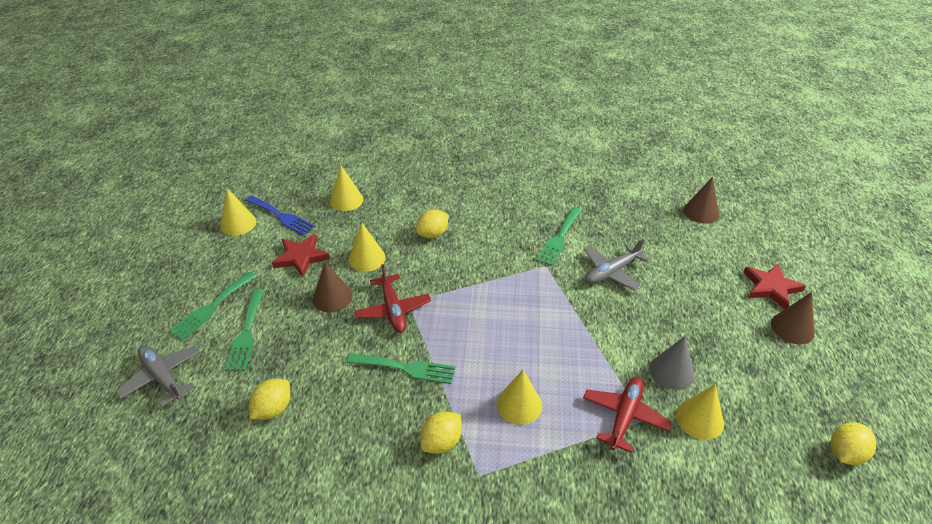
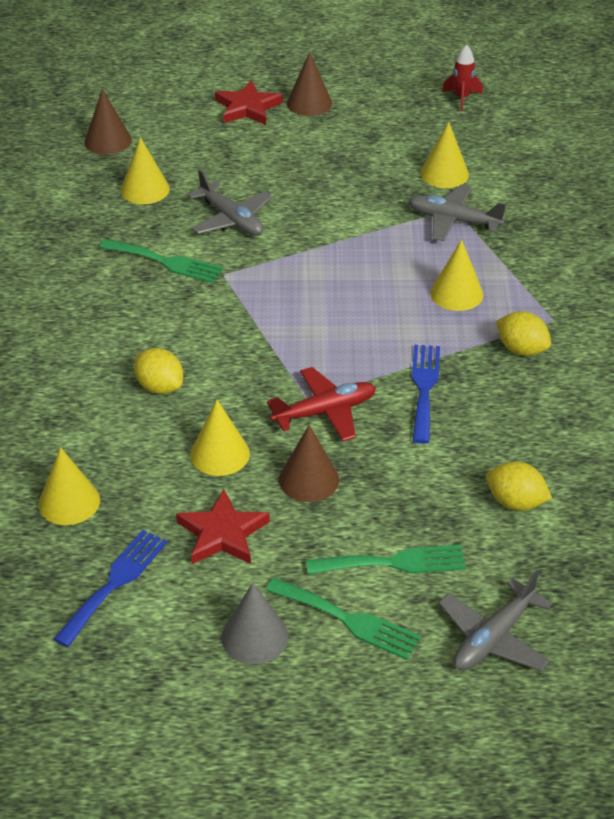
camera: 95 degrees left, 0 degrees up
yellow cone [220,188,256,236] -> yellow cone moved to [121,137,170,204]
green fork [347,353,455,384] -> blue fork [412,345,440,444]
red plane [583,377,672,453] -> grey plane [409,184,506,241]
grey cone [650,336,695,390] -> grey cone moved to [222,583,288,664]
yellow lemon [831,422,876,465] -> red rocket [442,45,483,112]

